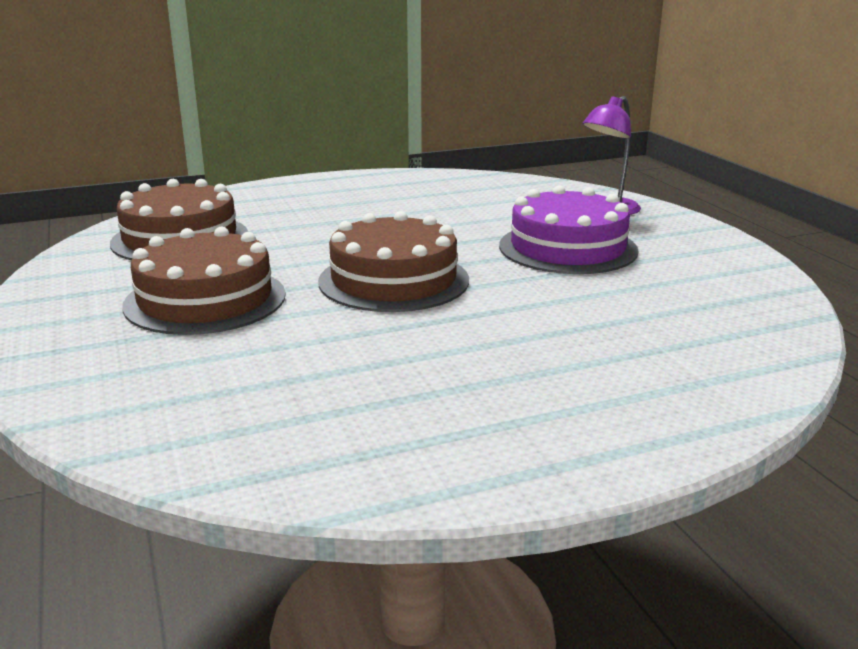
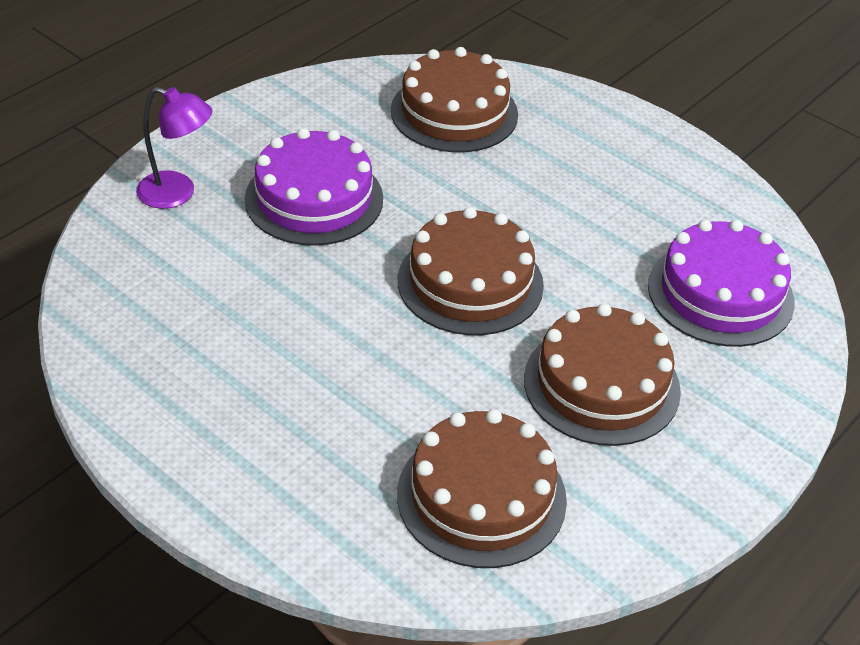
camera: 120 degrees left, 20 degrees up
none -> brown cake [391,47,518,153]
none -> purple cake [648,220,795,347]

